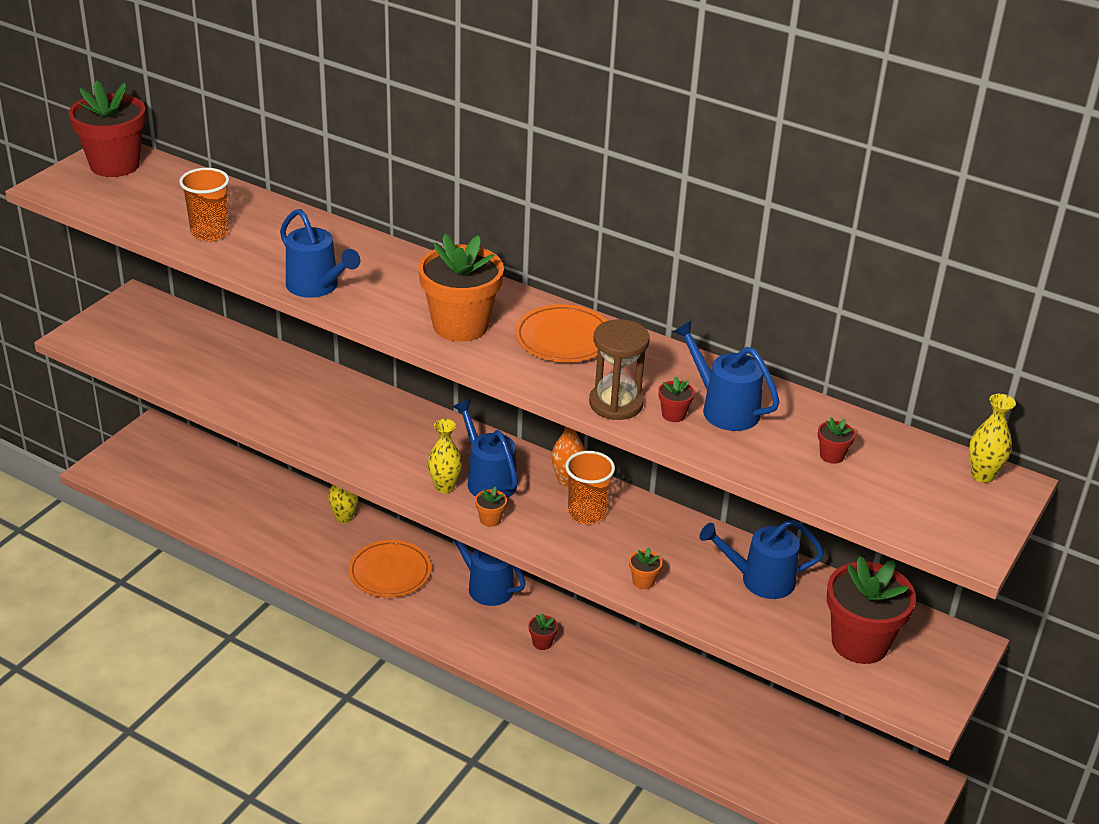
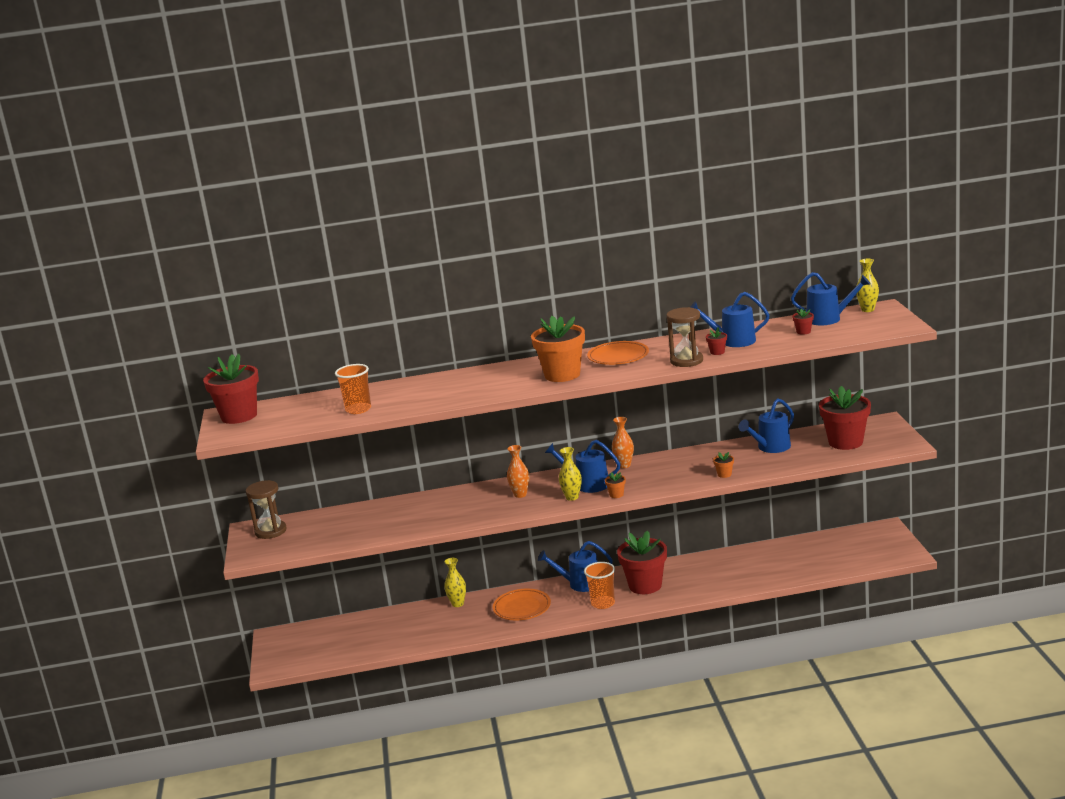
camera: 35 degrees left, 15 degrees down
blue watering can [280,209,360,298] -> blue watering can moved to [791,272,871,325]
red flower pot [529,613,558,650] -> red flower pot [617,531,667,594], size x2.50
orange cup [565,451,615,524] -> orange cup moved to [584,562,615,609]
none -> brown hourglass [246,480,287,539]
none -> orange vase [507,445,529,498]

